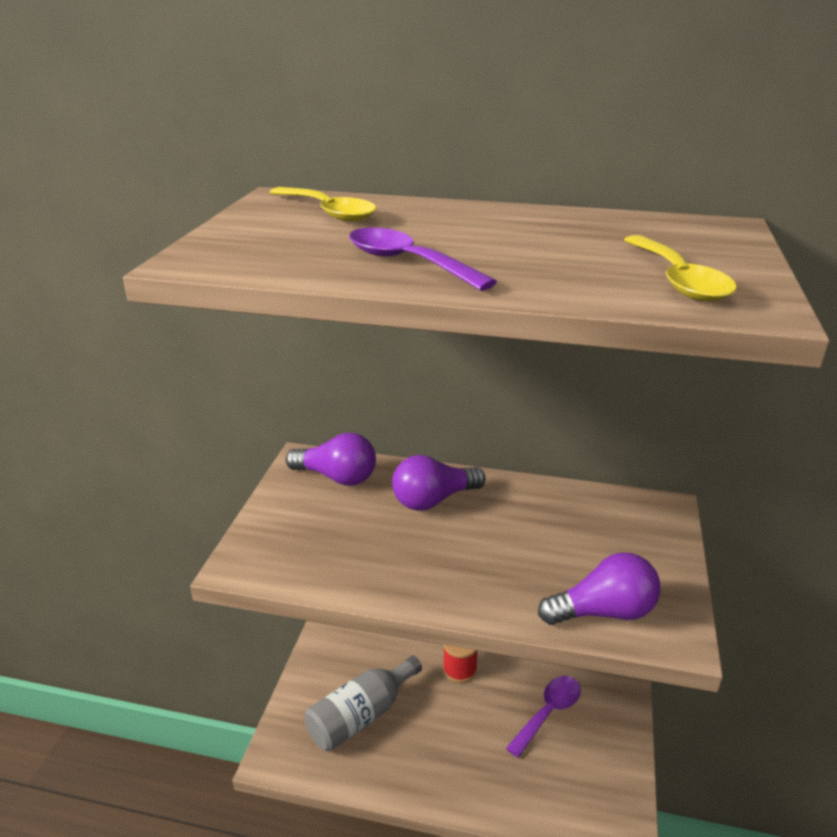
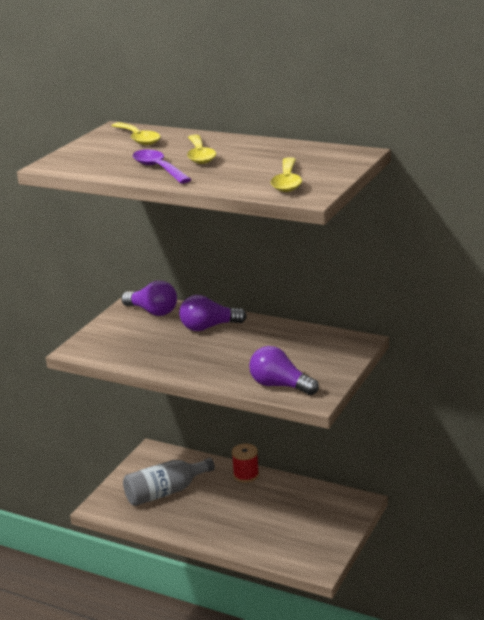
camera: 15 degrees right, 5 degrees down
purple spoon [506,676,581,758] -> none
purple light bulb [538,553,661,625] -> purple light bulb turned 150 degrees counterclockwise [249,346,319,395]
none -> yellow spoon [187,134,216,164]

